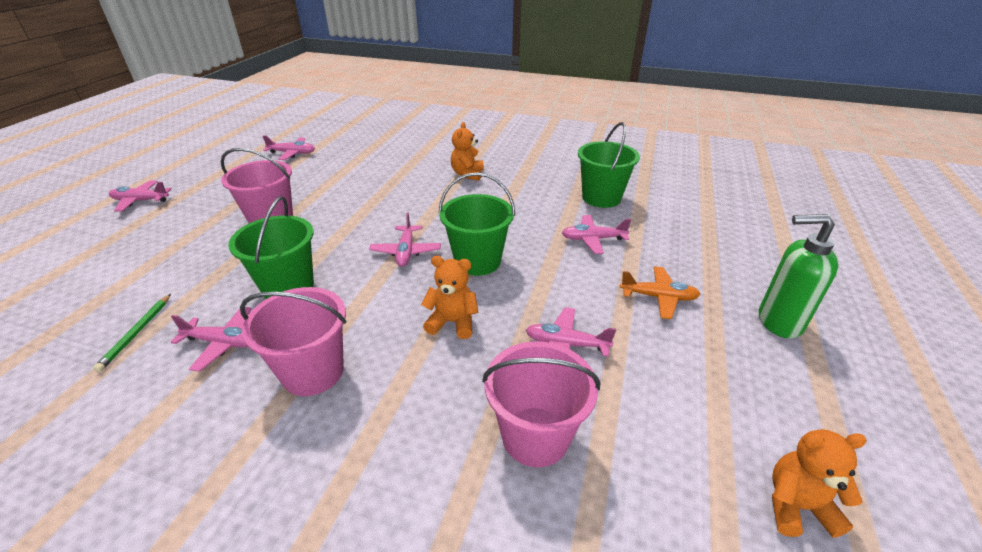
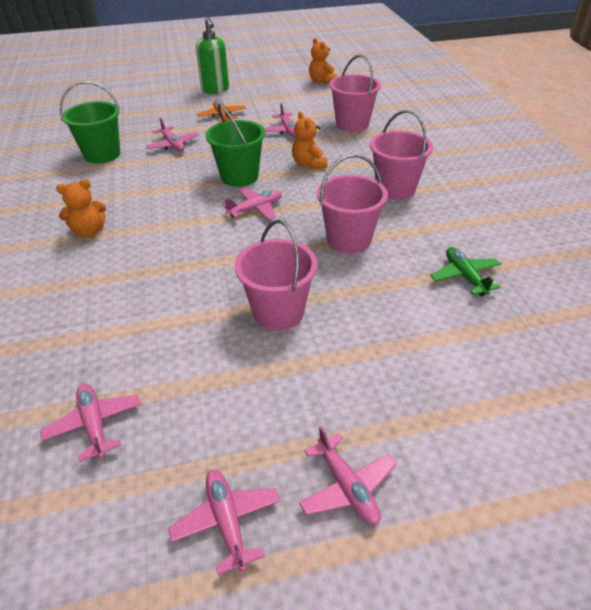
camera: 120 degrees left, 5 degrees up
green pencil [93,294,171,372] -> green plane [430,247,501,296]
pink plane [171,307,251,372] -> pink plane moved to [168,469,281,575]
green bucket [228,196,314,299] -> pink bucket [317,154,388,253]

